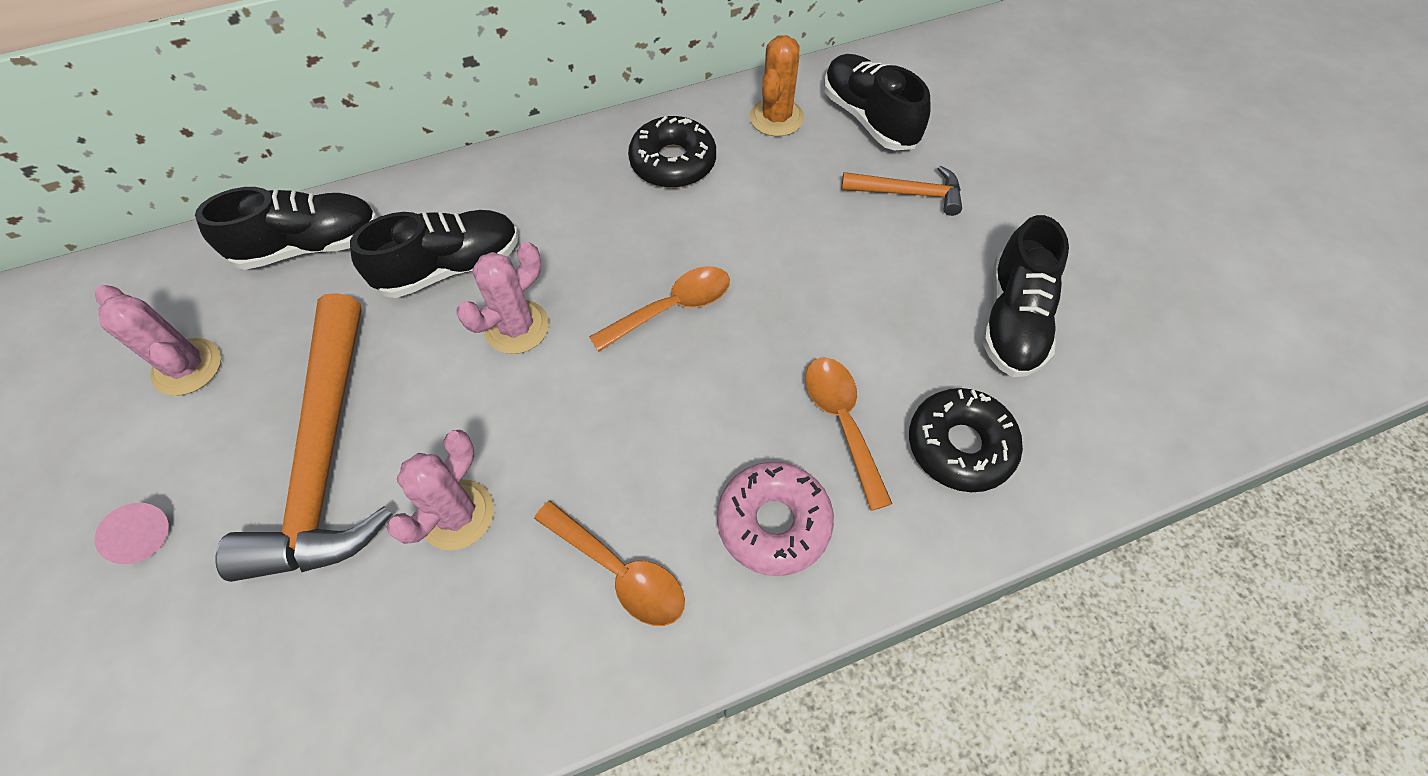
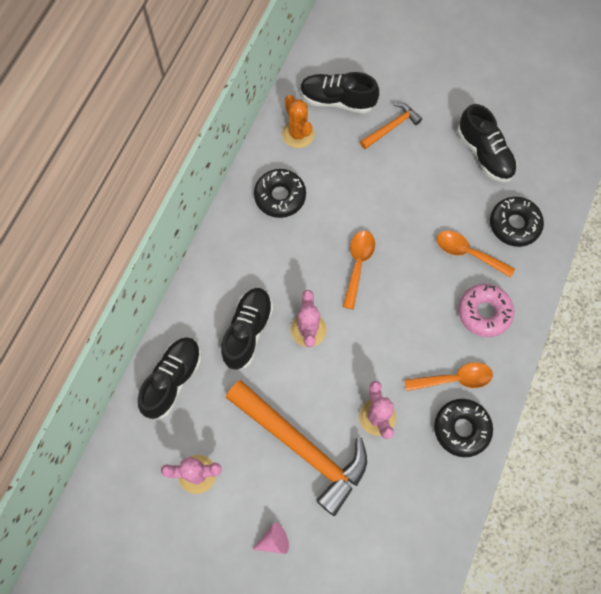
camera: 45 degrees left, 10 degrees up
none -> black donut [434,399,493,457]

